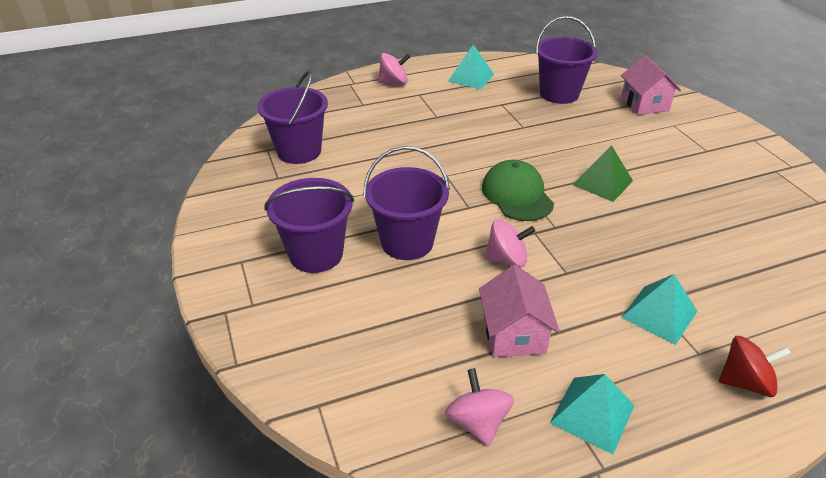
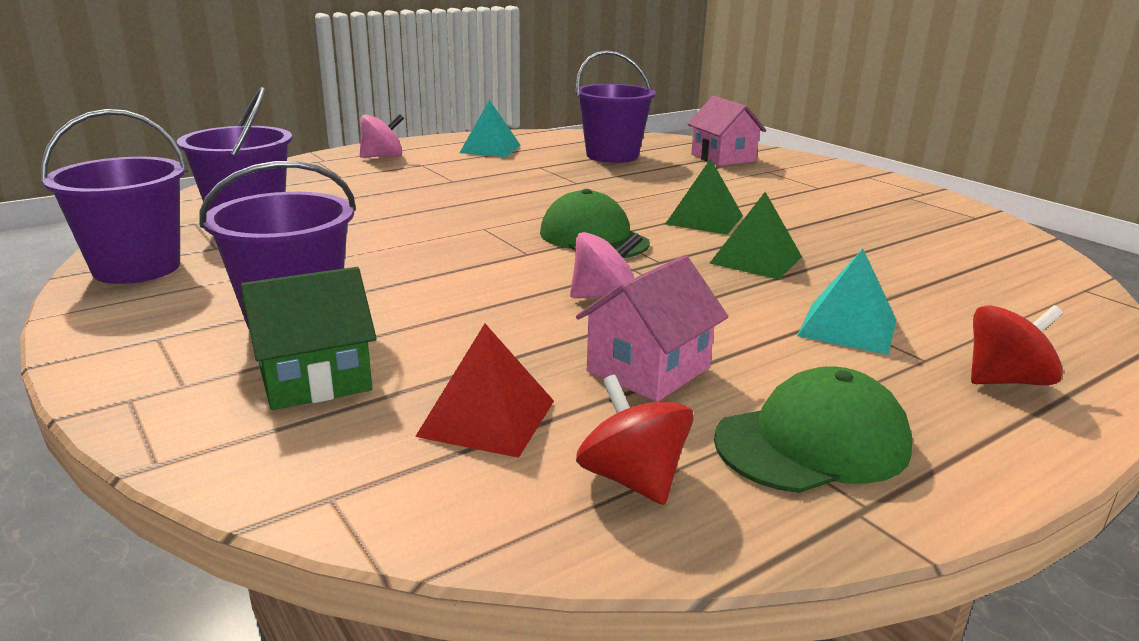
camera: 15 degrees left, 15 degrees down
purple bucket [363,146,450,260] -> purple bucket moved to [41,109,188,284]
pink spinning top [445,368,514,446] -> red spinning top [576,375,693,505]
pink house [479,265,560,357] -> pink house turned 60 degrees clockwise [576,255,728,402]
turquoise pyramid [550,374,635,454] -> green cap [714,366,913,493]
none -> green house [241,267,377,410]
none -> red pyramid [415,324,554,458]
none -> green pyramid [710,192,802,279]

